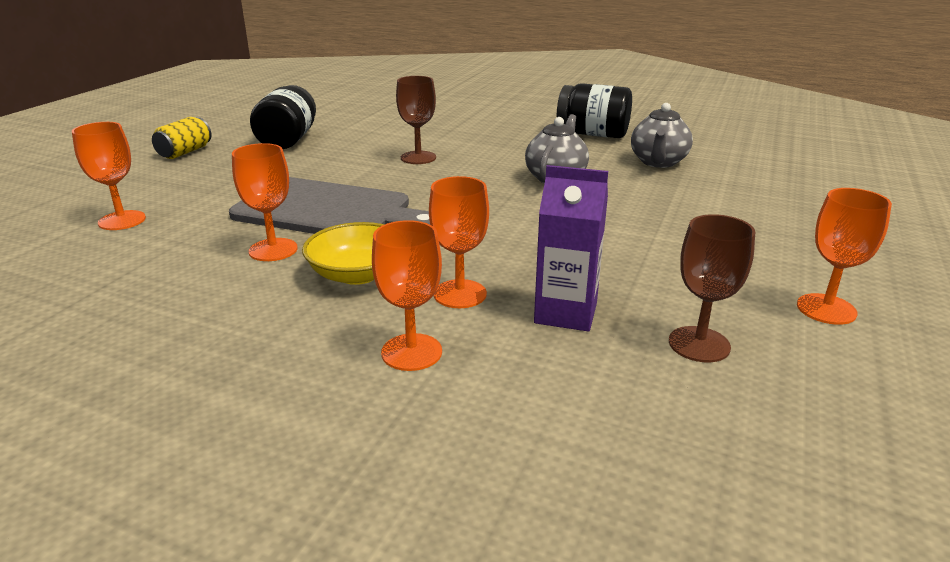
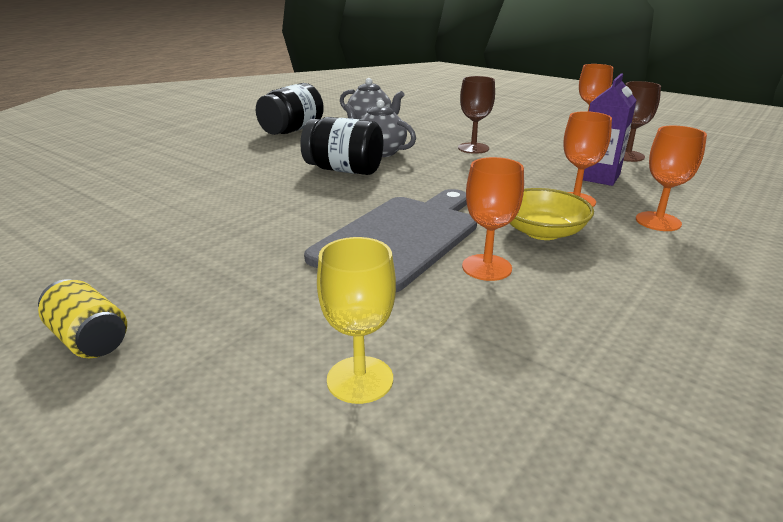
camera: 75 degrees left, 0 degrees up
orange goblet [72,122,146,230] -> yellow goblet [317,237,396,404]
black jar [250,85,316,149] -> black jar moved to [300,117,383,175]
brown goblet [396,76,436,164] -> brown goblet moved to [458,76,495,154]

